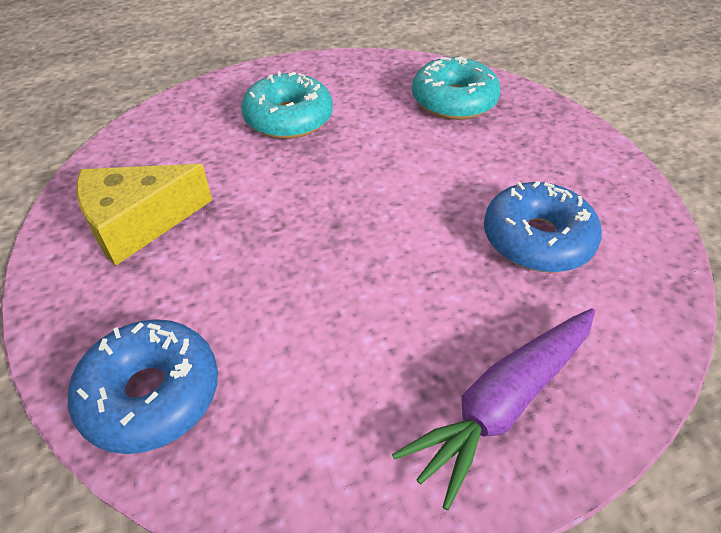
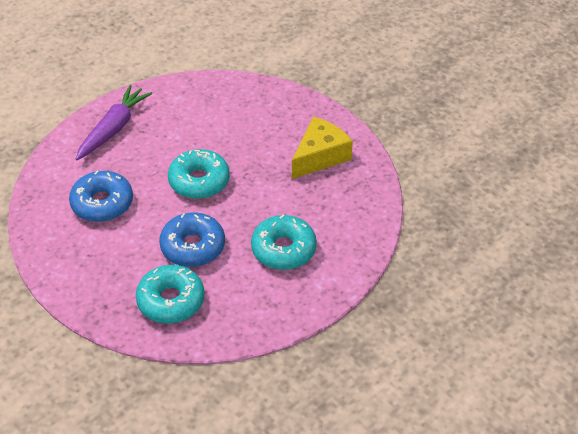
camera: 160 degrees right, 0 degrees up
blue donut [68,319,218,454] -> blue donut moved to [159,212,225,267]
none -> turquoise donut [168,149,230,199]

